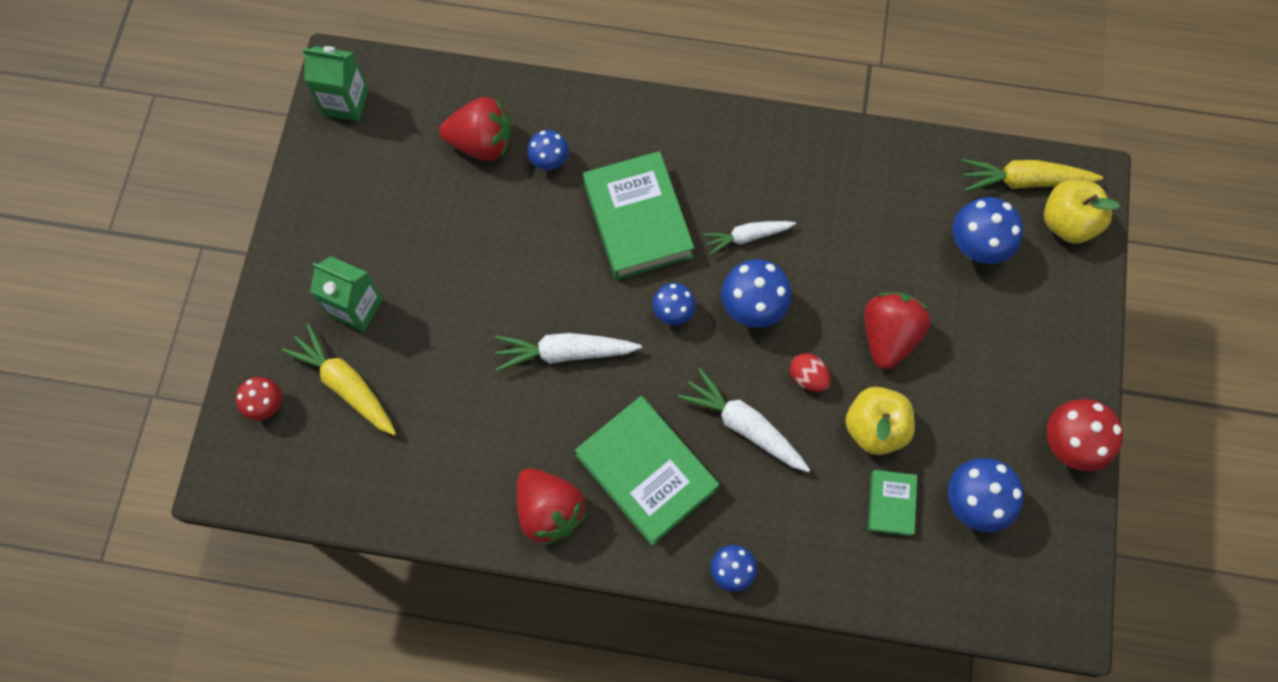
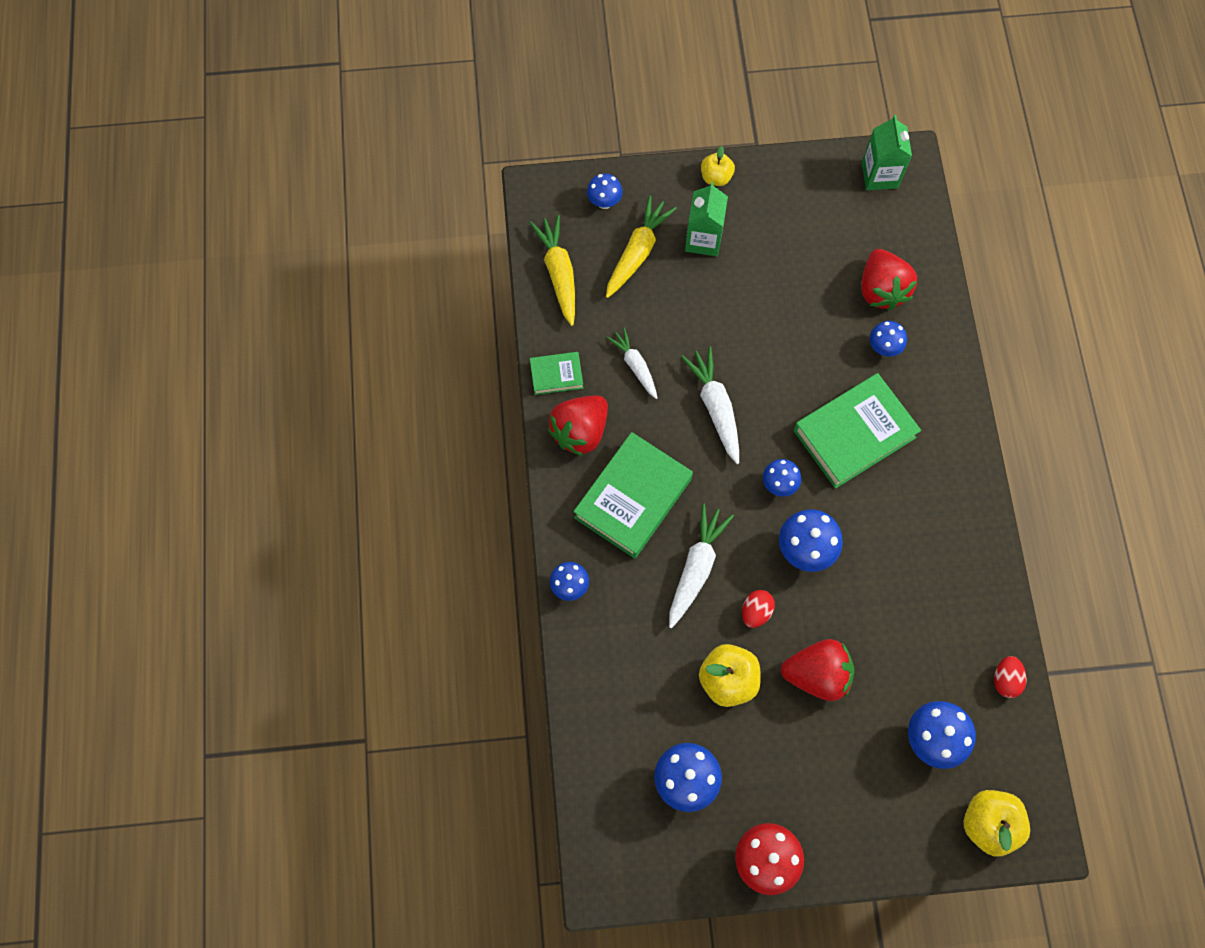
camera: 75 degrees right, 0 degrees up
red mushroom [236,377,282,420] -> blue mushroom [587,173,623,209]
white carrot [703,221,796,255] -> white carrot moved to [607,327,657,399]
green book [868,470,917,536] -> green book moved to [530,352,583,395]
yellow carrot [962,159,1103,192] -> yellow carrot moved to [530,215,575,326]
none -> yellow apple [701,146,735,186]
none -> red egg [994,656,1027,698]

